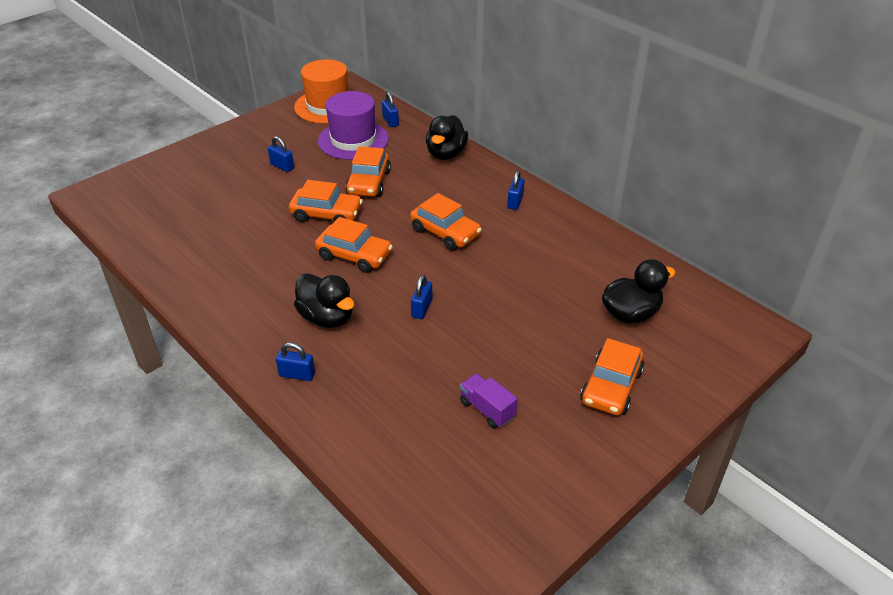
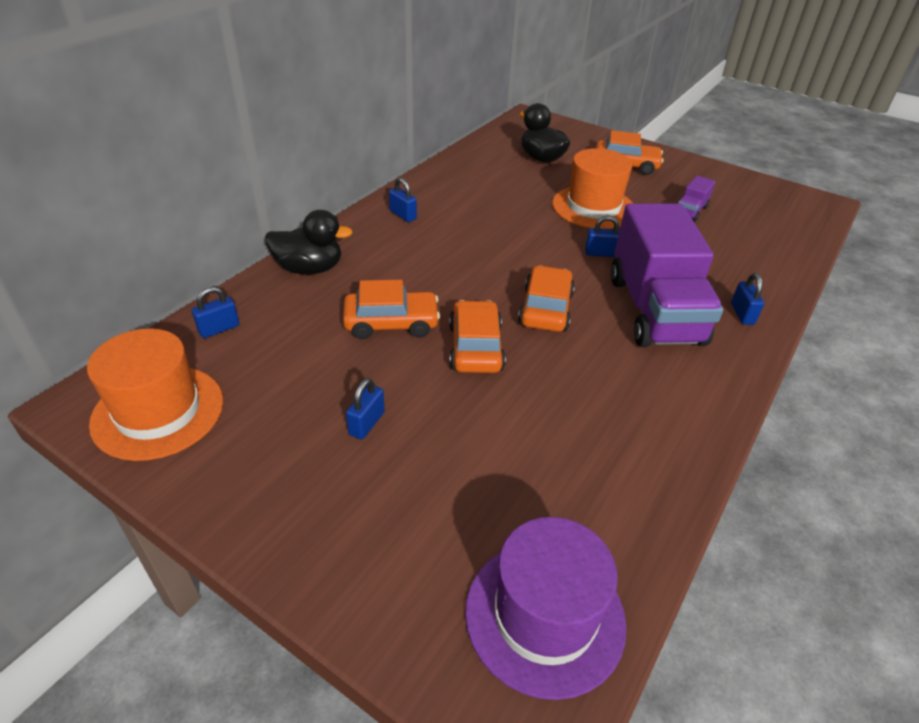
camera: 105 degrees left, 0 degrees up
black duck [294,273,355,328] -> purple truck [610,203,723,347]
purple hat [318,91,389,160] -> purple hat moved to [465,517,627,700]
orange car [410,193,482,250] -> none
blue padlock [507,170,524,210] -> blue padlock turned 45 degrees clockwise [389,177,417,222]
none -> orange hat [552,148,633,229]

